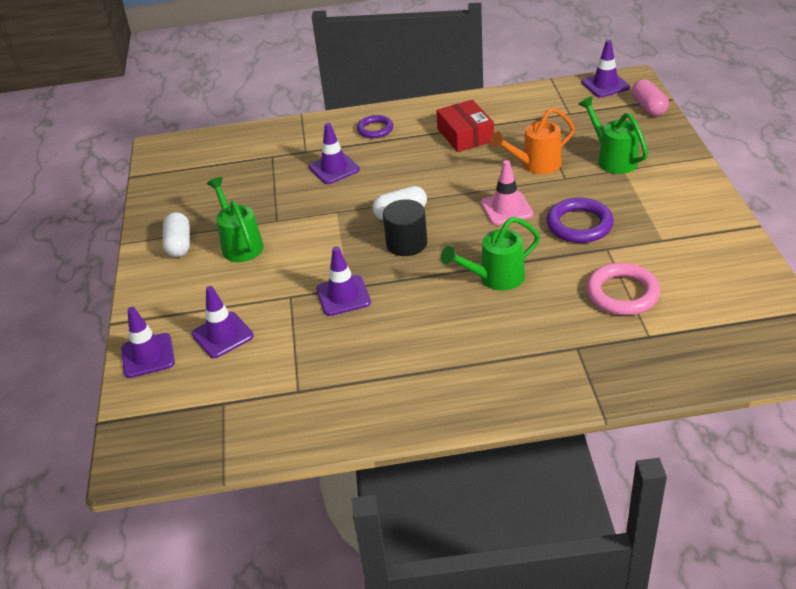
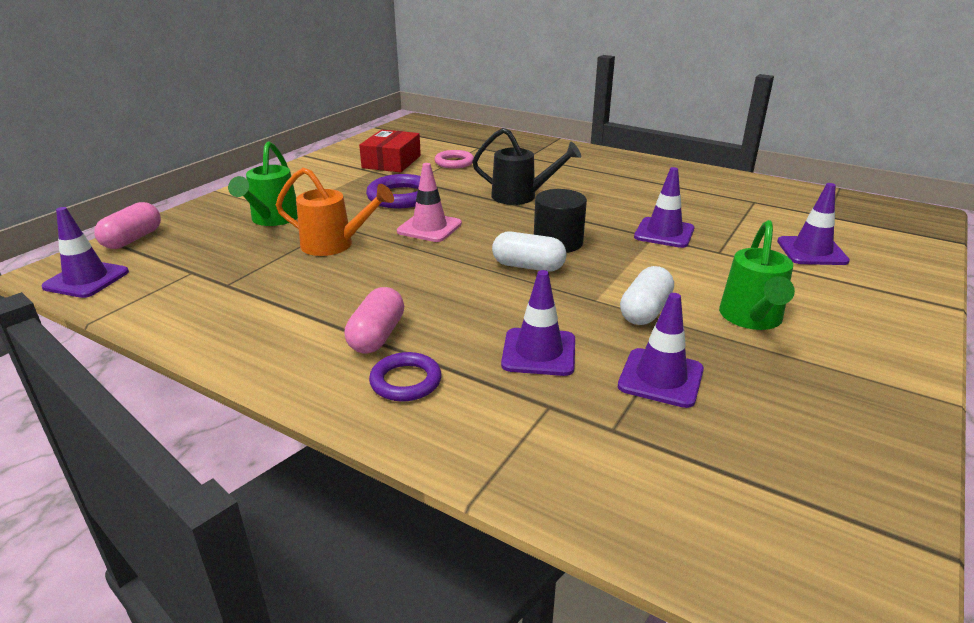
camera: 145 degrees left, 10 degrees down
purple traffic cone [121,307,175,378] -> purple traffic cone moved to [618,293,704,408]
white capsule [163,212,190,257] -> white capsule moved to [620,266,674,325]
red box [436,100,494,152] -> red box moved to [359,130,421,172]
green watering can [441,217,540,291] -> black watering can [472,128,581,205]
pink ring [586,263,660,315] -> pink ring [435,150,474,169], size x0.65
none -> pink capsule [345,287,404,354]

